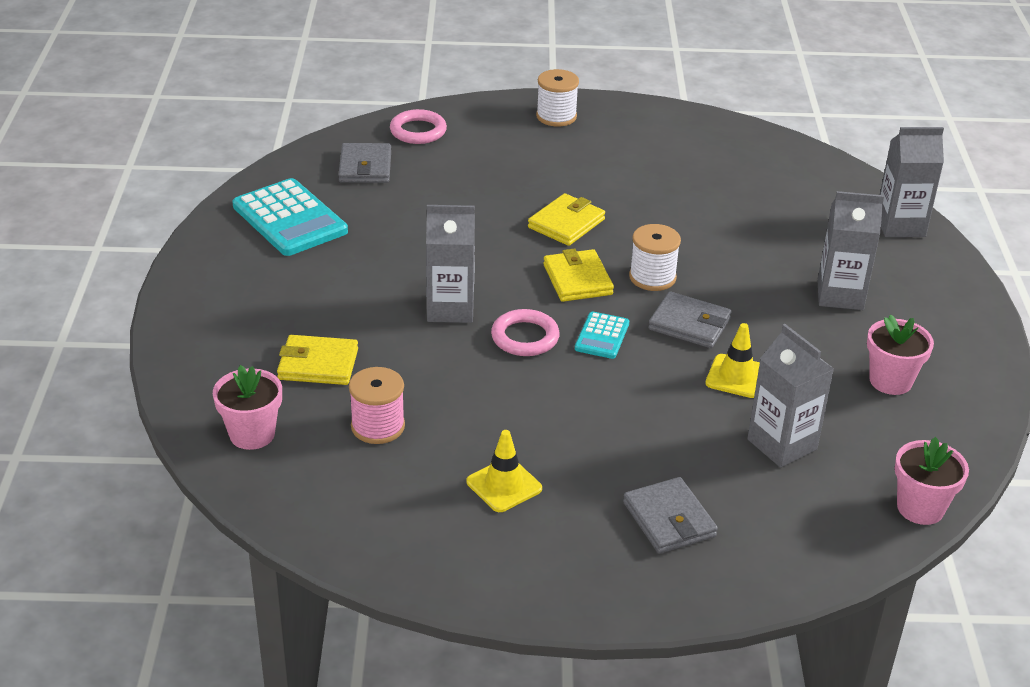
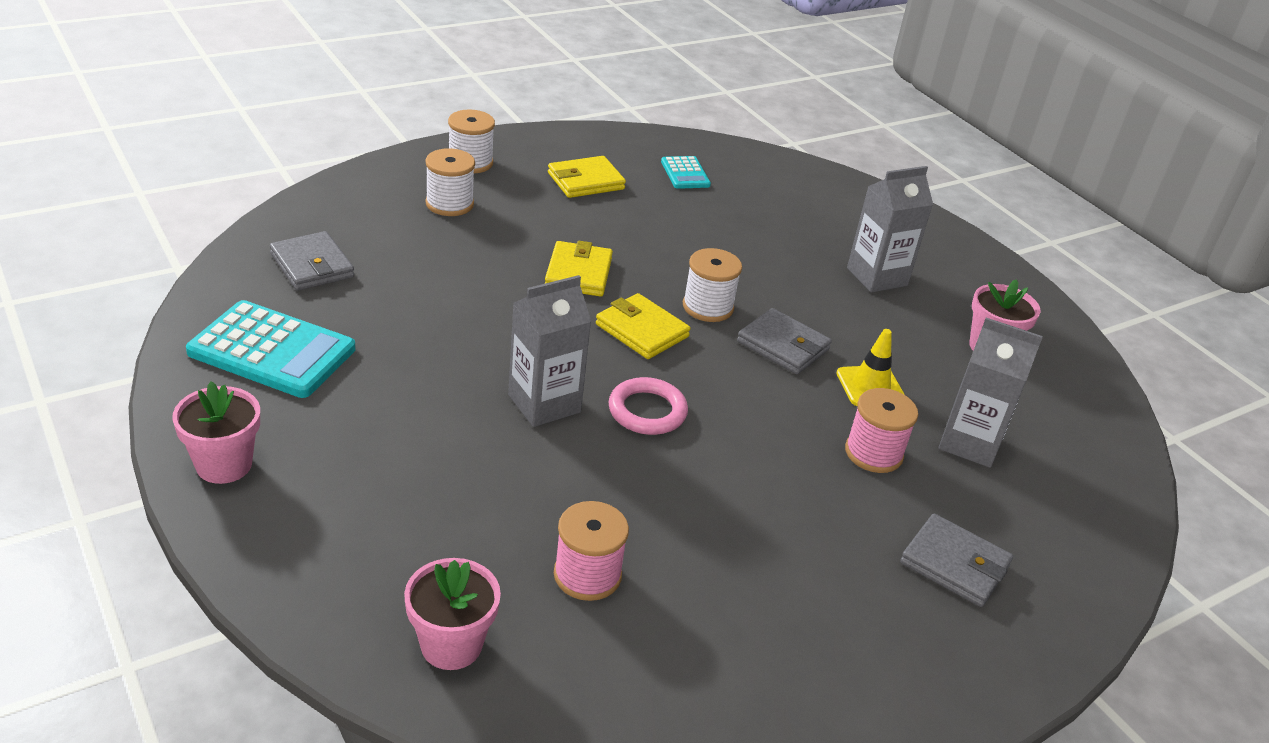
camera: 35 degrees left, 0 degrees up
yellow wallet [277,335,358,385] -> yellow wallet moved to [548,156,626,198]
pink ring [390,109,447,144] -> none
yellow traffic cone [466,430,542,512] -> none
turquoise calculator [575,311,629,359] -> turquoise calculator moved to [661,156,711,189]
grey wallet [648,291,731,348] -> grey wallet turned 45 degrees clockwise [737,308,832,374]
grey carton [880,127,944,237] -> none
pink flower pot [895,437,969,525] -> pink flower pot moved to [172,382,260,484]
none -> white spool [425,148,475,216]
none -> pink spool [845,388,918,473]

